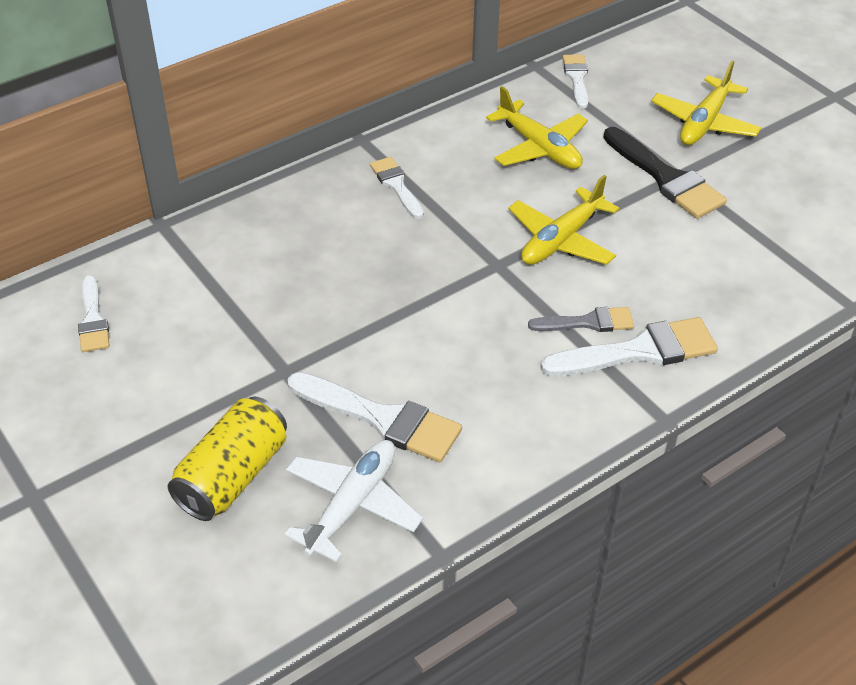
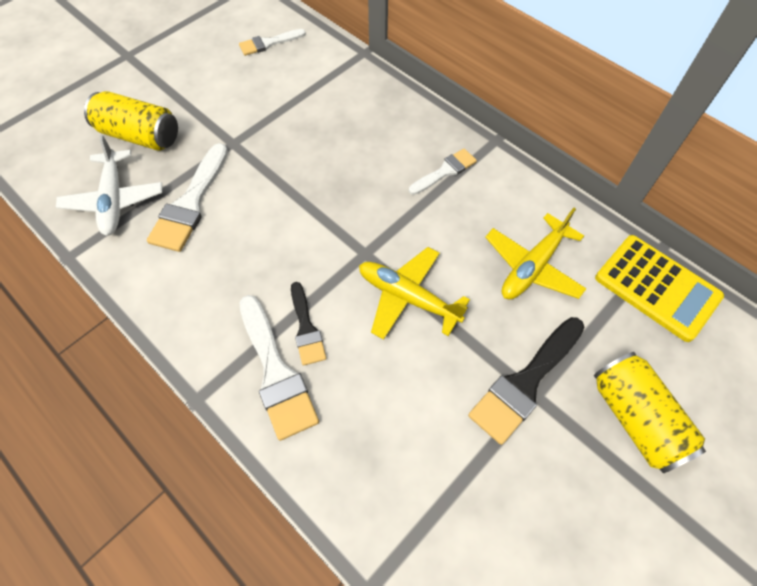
camera: 80 degrees right, 15 degrees up
white plane [284,440,423,562] -> white plane turned 60 degrees clockwise [56,135,162,236]
grey brush [528,307,634,332] -> black brush [291,282,326,366]
white brush [562,55,588,109] -> yellow calculator [595,235,724,342]
yellow plane [651,60,761,145] -> yellow can [594,352,706,473]

